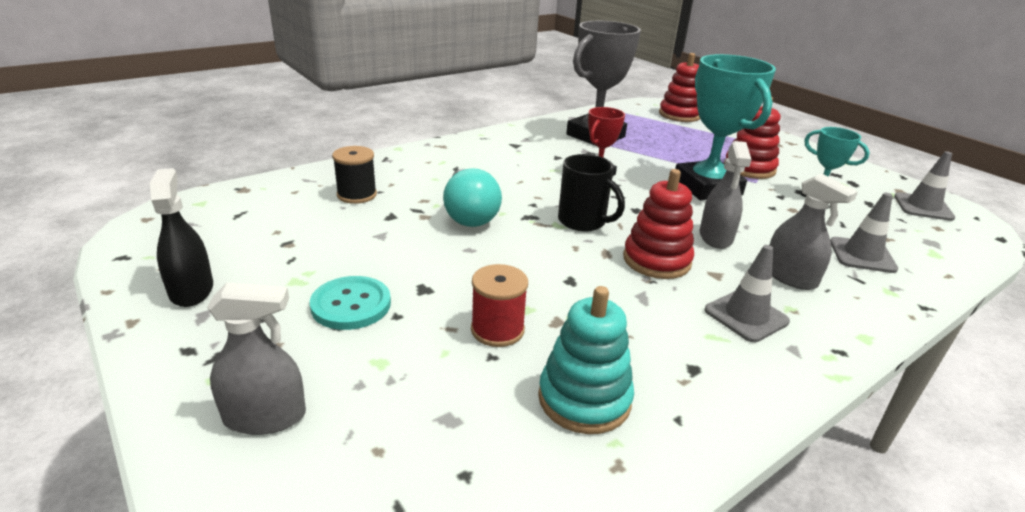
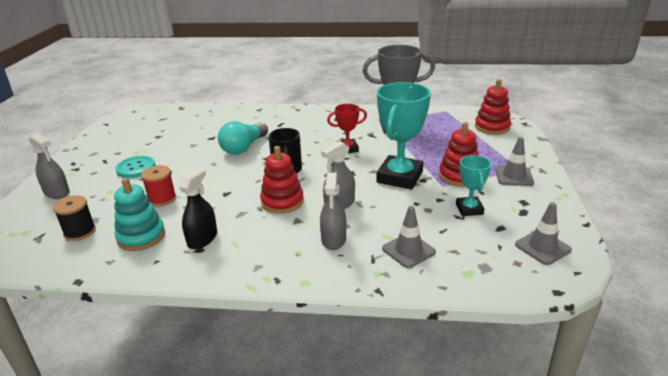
camera: 45 degrees right, 0 degrees up
black spray bottle [150,168,213,307] -> black spray bottle moved to [179,167,217,249]
black spool [332,146,377,204] -> black spool moved to [53,195,96,241]
grey traffic cone [704,245,790,342] -> grey traffic cone moved to [495,137,534,186]

